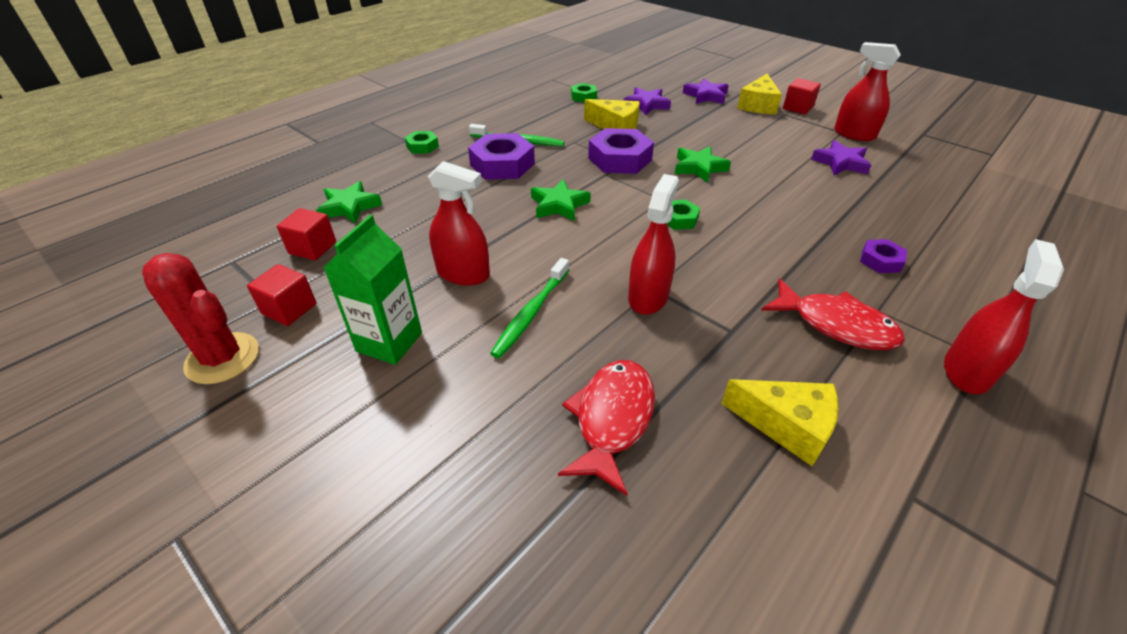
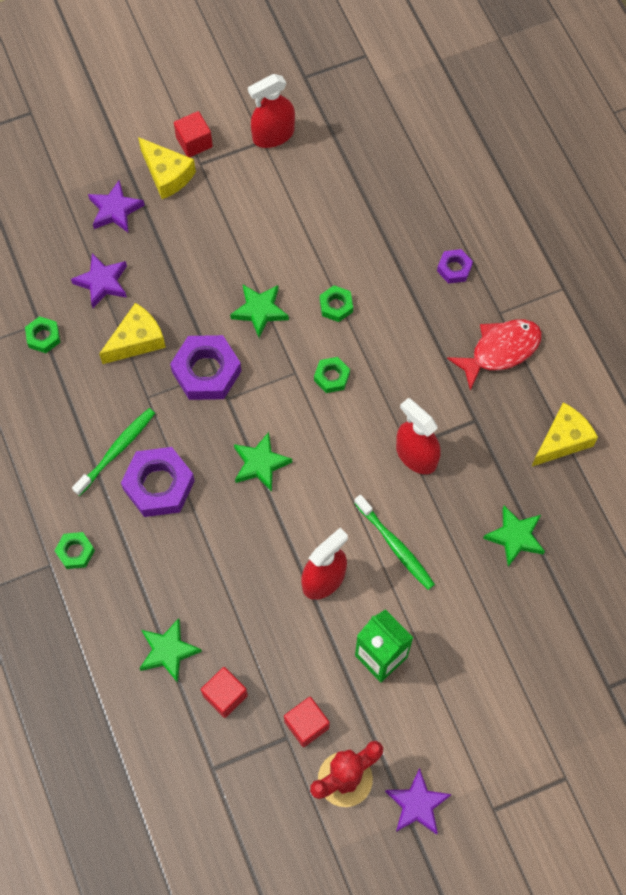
camera: 65 degrees left, 25 degrees up
red fish [558,360,655,496] -> green star [483,505,545,567]
purple star [811,140,871,175] -> purple star moved to [385,768,452,835]
red spray bottle [944,239,1064,394] -> none
none -> green nut [320,285,353,322]

